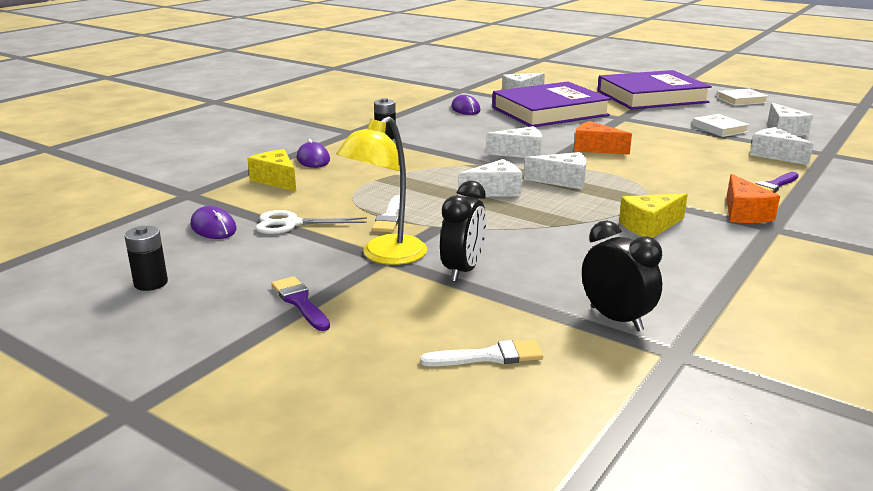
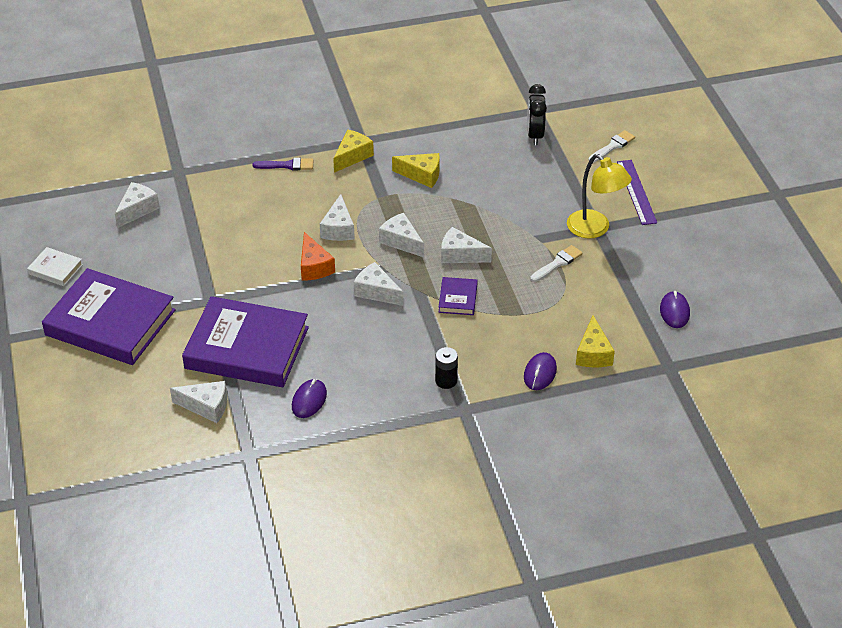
camera: 140 degrees left, 20 degrees up
black battery [124,226,168,291] -> none
white scissors [256,210,367,234] -> none
purple brush [271,276,330,331] -> none
yellow lamp [336,116,427,265] -> yellow lamp turned 60 degrees clockwise [567,154,632,239]
white brush [420,340,543,366] -> white brush turned 105 degrees clockwise [589,130,635,163]
black clock [440,181,486,282] -> none
white book [692,114,750,137] -> none
orange cheese [726,174,780,223] -> yellow cheese [333,130,374,173]
white cheese [750,127,814,165] -> white cheese moved to [320,194,355,241]
none -> purple book [438,277,478,315]
none -> purple ruler [617,160,657,225]

